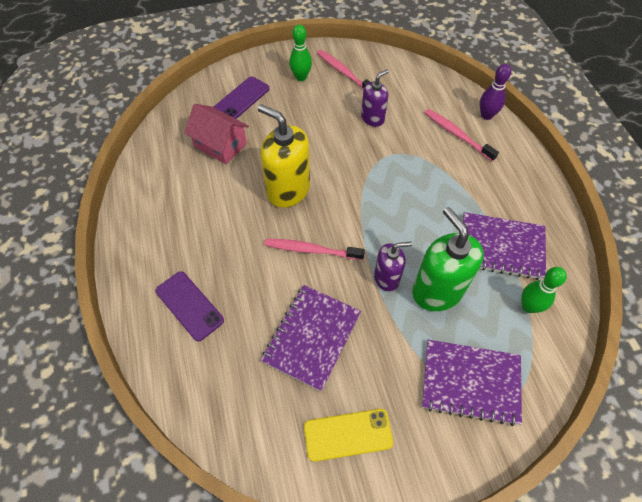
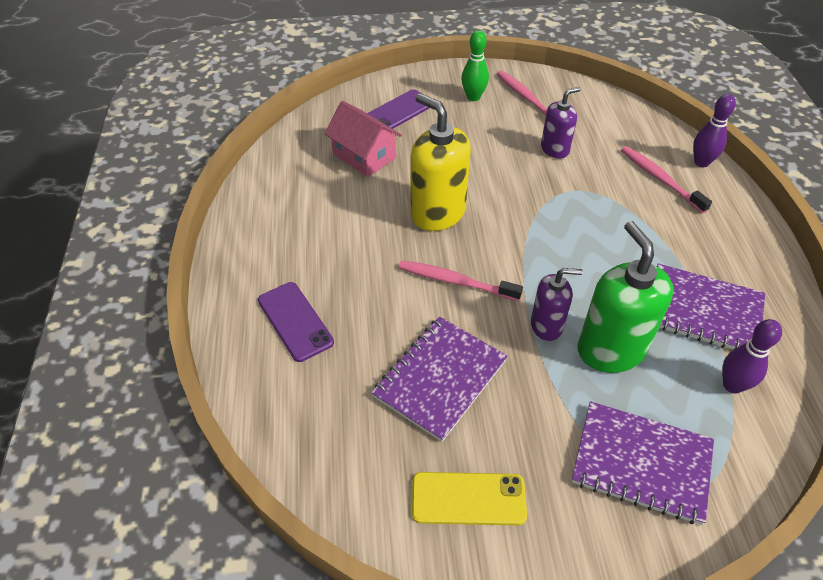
camera: 10 degrees right, 10 degrees down
green bowling pin [521,267,567,313] -> purple bowling pin [722,319,782,394]

